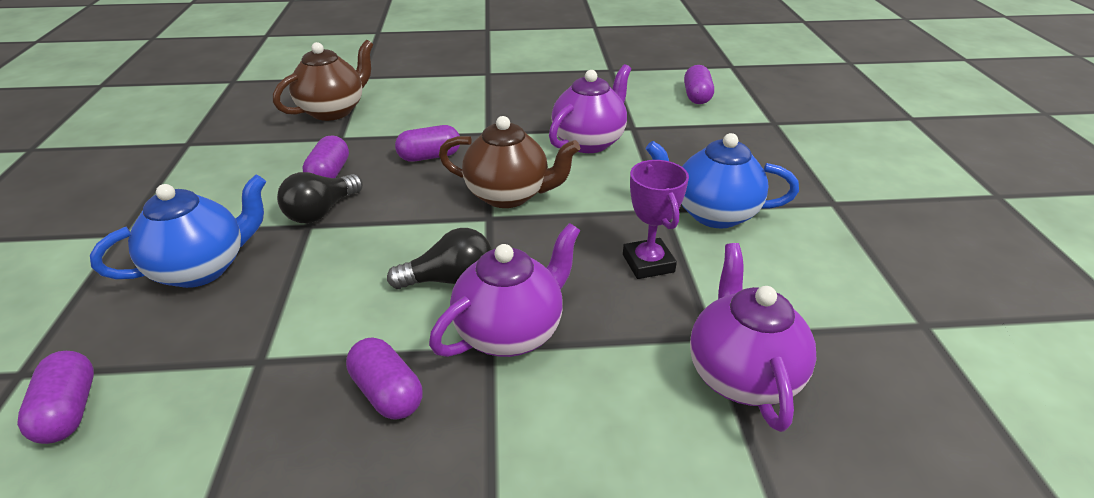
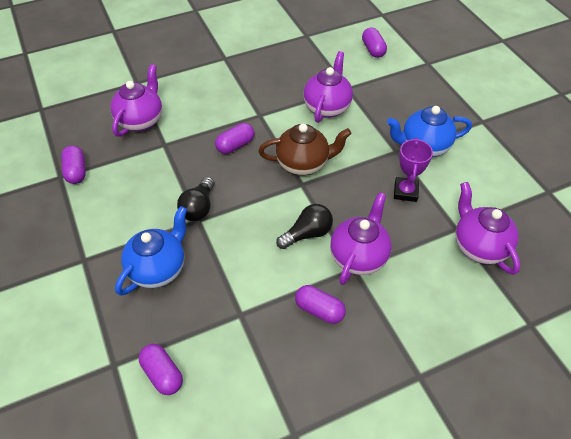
camera: 20 degrees left, 15 degrees up
brown teapot [273,40,374,121] -> purple teapot [111,64,162,137]
purple capsule [302,136,349,178] -> purple capsule moved to [61,145,86,184]
purple trophy [623,160,689,279] -> purple trophy turned 45 degrees clockwise [394,138,433,202]

